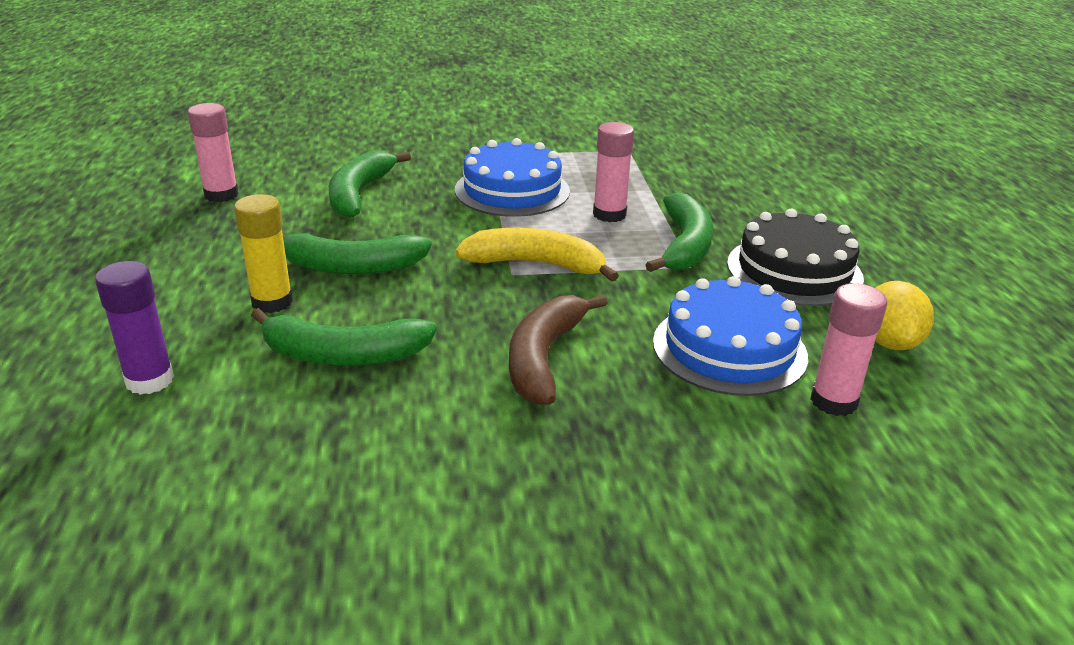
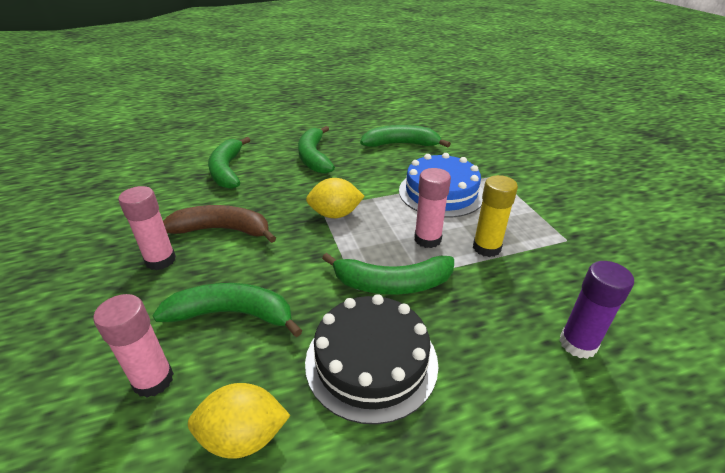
camera: 80 degrees right, 5 degrees up
purple glue stick [95,261,174,395] -> purple glue stick moved to [559,261,634,359]
pink glue stick [188,103,239,202] -> pink glue stick moved to [118,186,176,270]
yellow glue stick [234,194,293,313] -> yellow glue stick moved to [473,175,518,257]
yellow banana [455,228,619,282] -> yellow lemon [306,178,365,218]
blue cake [653,276,808,396] -> green banana [152,283,303,337]

